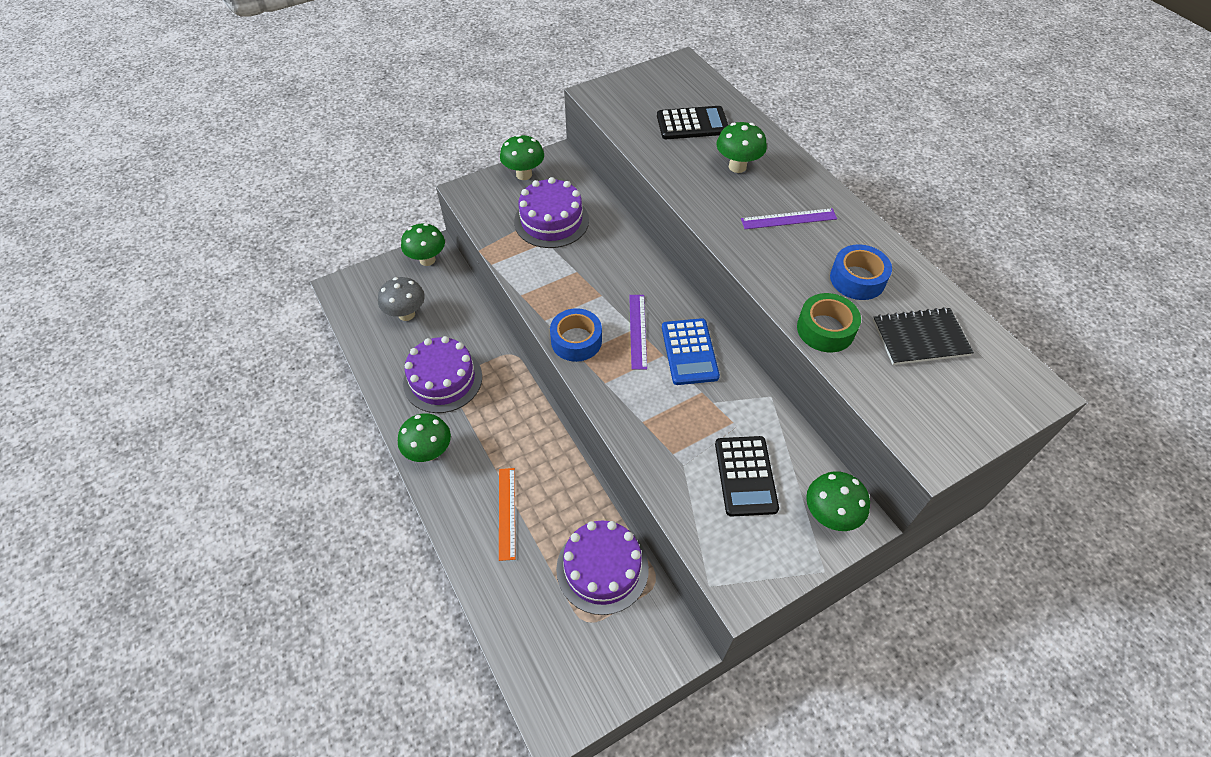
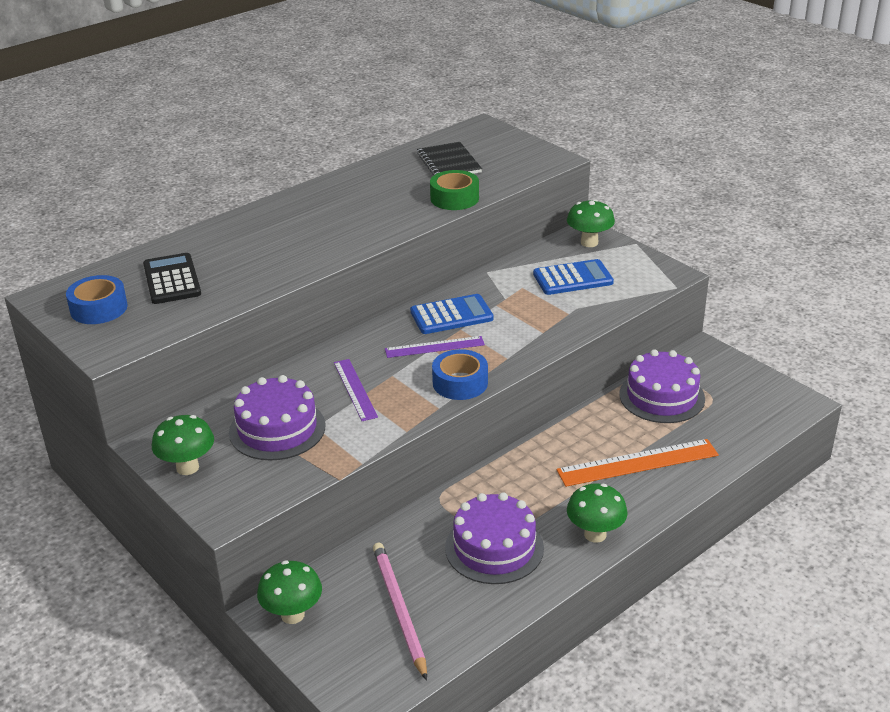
camera: 100 degrees left, 20 degrees down
grey mushroom [378,277,425,321] -> pink pencil [373,543,427,681]
orange ruler [499,468,515,561] -> orange ruler [557,439,719,487], size x1.60
black calculator [715,436,779,517] -> blue calculator [533,259,614,295]
green mushroom [716,122,767,173] -> none
purple ruler [741,208,837,229] -> purple ruler moved to [334,359,378,421]
blue tape [830,244,892,300] -> blue tape moved to [66,275,128,324]

